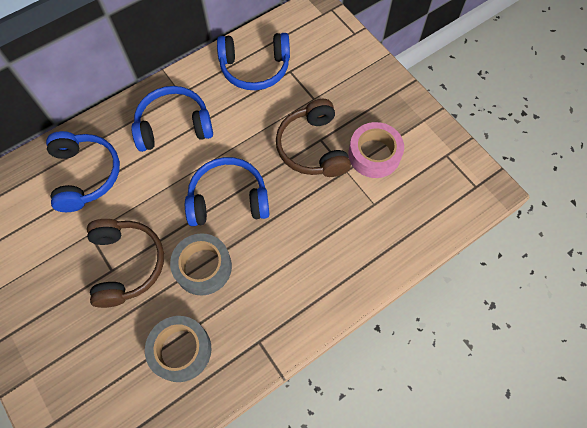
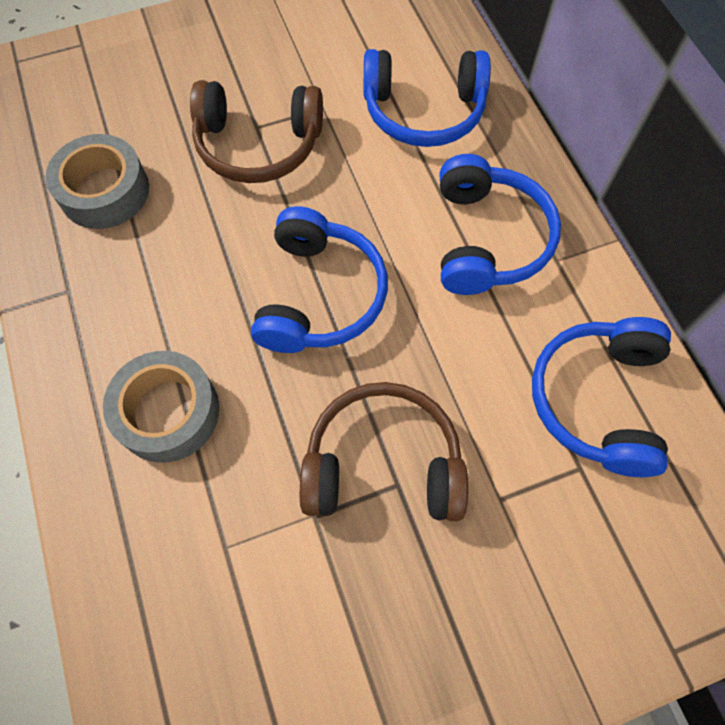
camera: 105 degrees right, 0 degrees up
grey tape [170,233,232,296] -> grey tape moved to [103,351,219,463]
pink tape [348,122,404,178] -> none

